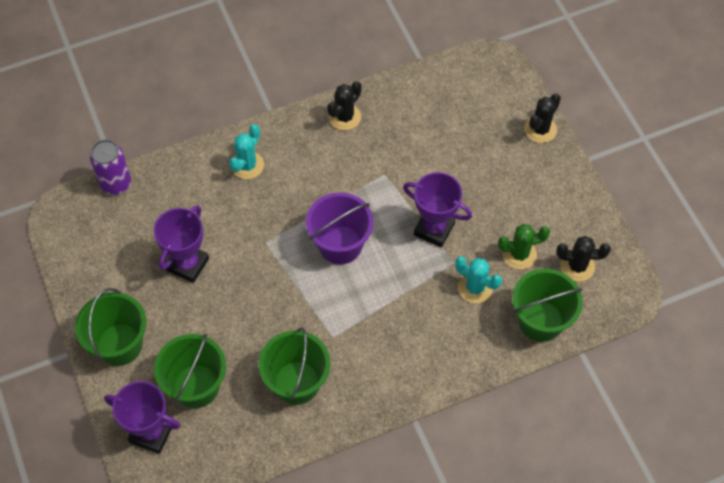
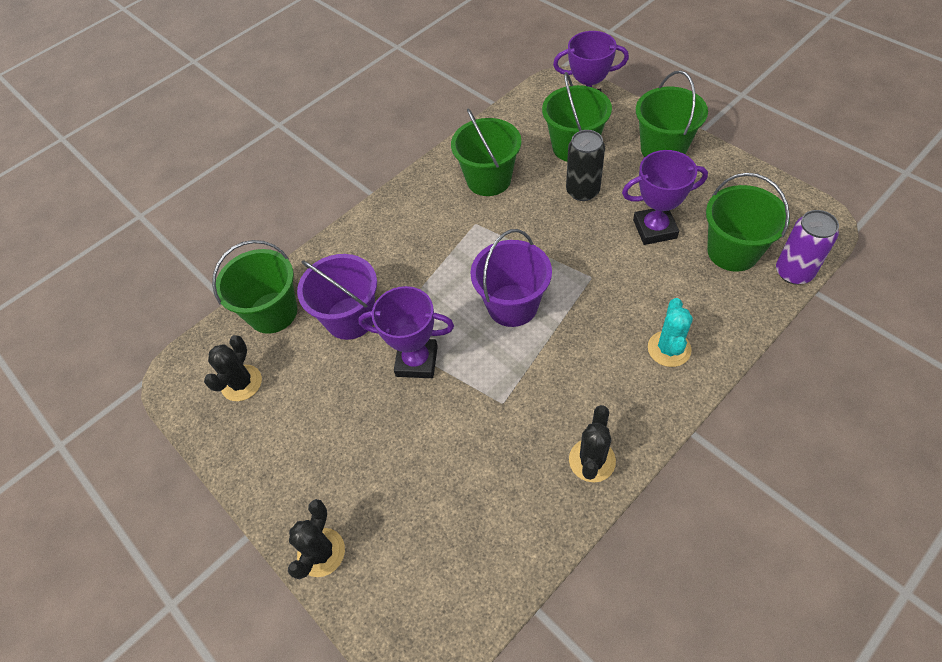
camera: 165 degrees right, 5 degrees down
purple trophy [154,205,209,283] -> purple trophy turned 75 degrees clockwise [622,150,708,245]
turquoise cactus [455,256,502,303] -> purple bucket [297,254,377,340]
green cactus [498,224,550,269] -> none
black cactus [557,236,611,282] -> black cactus turned 60 degrees counterclockwise [204,335,262,401]
none -> black can [566,130,605,201]
none -> green bucket [706,173,790,272]

